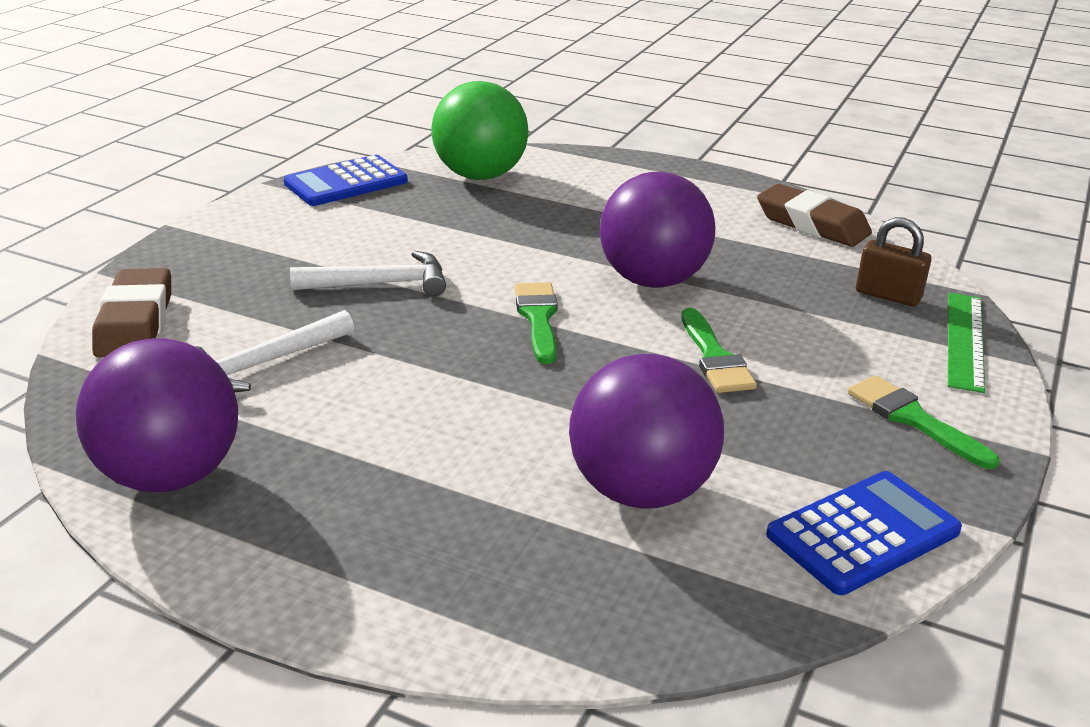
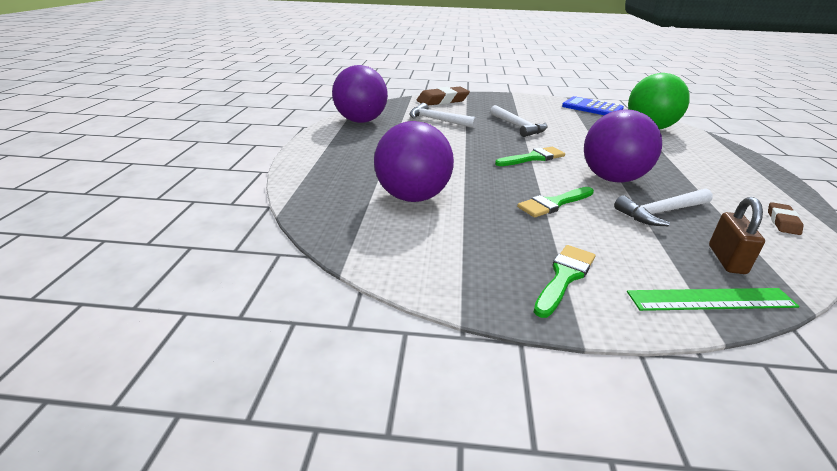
camera: 70 degrees right, 0 degrees up
brown eraser [757,184,872,247] -> brown eraser [768,202,804,235], size x0.54
blue calculator [766,471,962,595] -> none
none -> white hammer [614,189,713,226]

